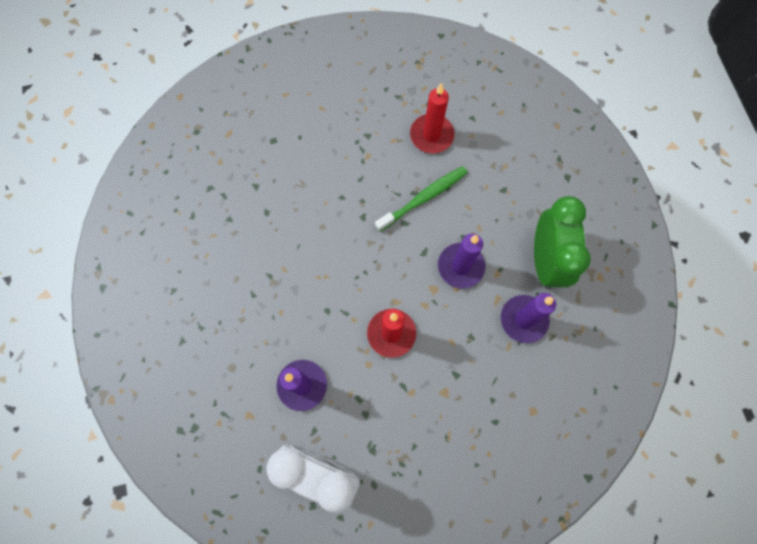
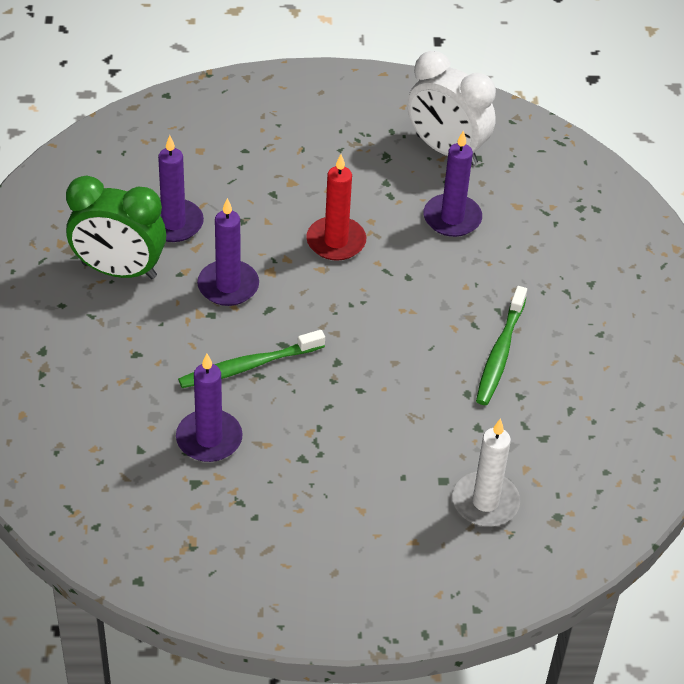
camera: 170 degrees left, 25 degrees down
red candle [410,83,454,153] -> purple candle [176,353,243,462]
green clock [534,196,591,289] -> green clock turned 90 degrees counterclockwise [66,176,166,279]
none -> white candle [452,418,520,527]
none -> green toothbrush [476,286,527,405]

